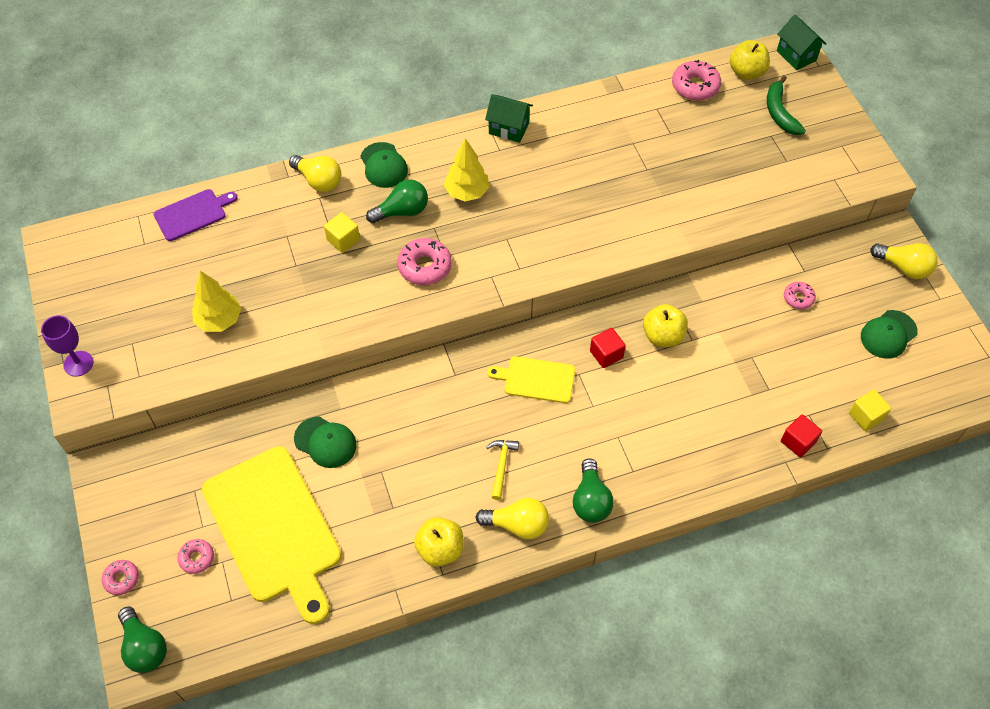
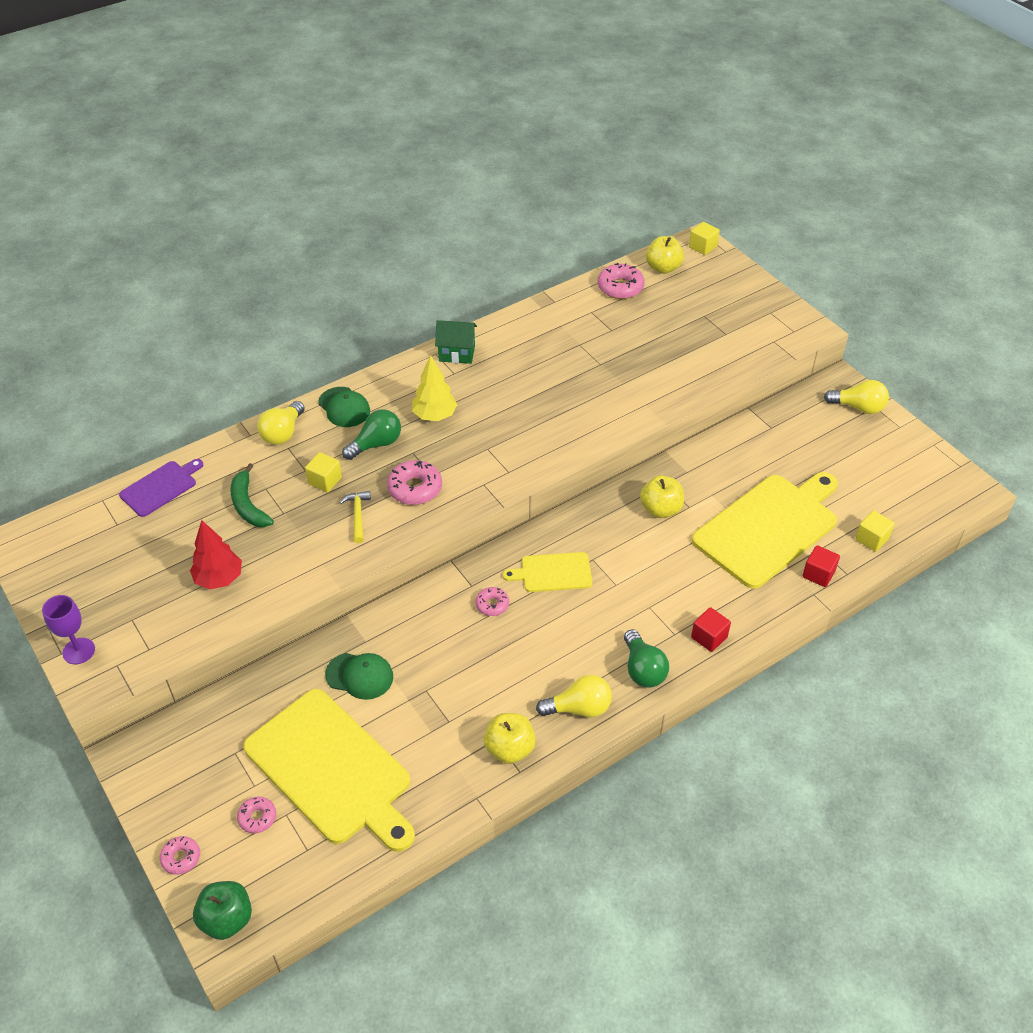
camera: 15 degrees left, 10 degrees down
green light bulb [118,606,167,673] -> green apple [193,881,252,940]
yellow tree [192,271,241,332] -> red tree [190,520,242,590]
yellow light bulb [289,155,341,192] -> yellow light bulb turned 90 degrees clockwise [257,401,305,445]
yellow hammer [486,440,519,500] -> yellow hammer moved to [339,491,371,543]
red cube [590,328,626,368] -> red cube moved to [691,607,731,652]
green banana [767,76,806,135] -> green banana moved to [230,463,274,527]
green house [777,15,826,70] -> yellow cube [689,222,720,255]
pink donut [784,282,816,309] -> pink donut moved to [476,587,509,616]
green cap [861,310,918,359] -> none
none -> yellow cutting board [692,472,838,589]

